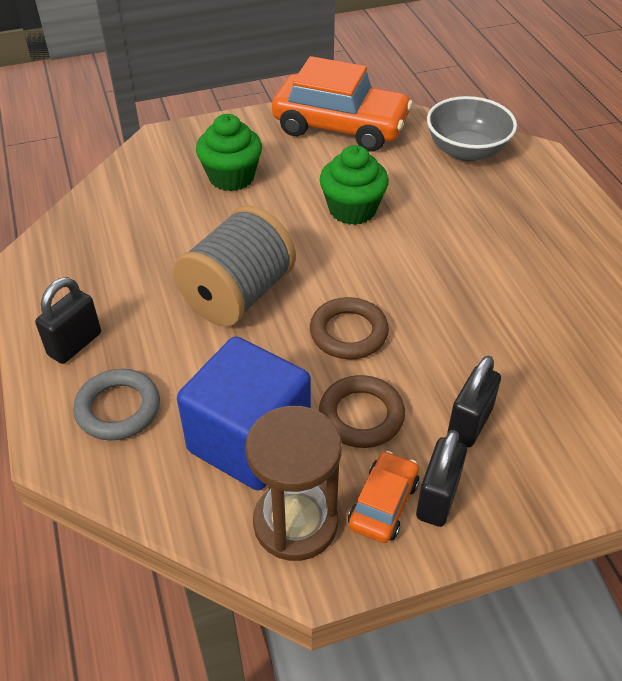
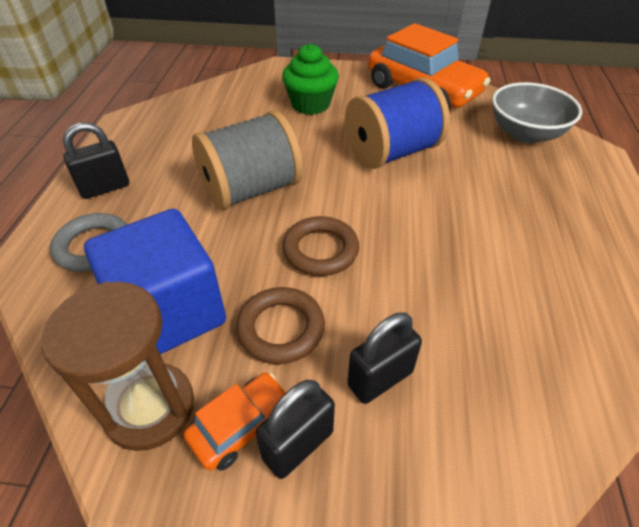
camera: 25 degrees right, 0 degrees up
green cupcake [320,145,389,225] -> blue spool [345,77,450,169]

